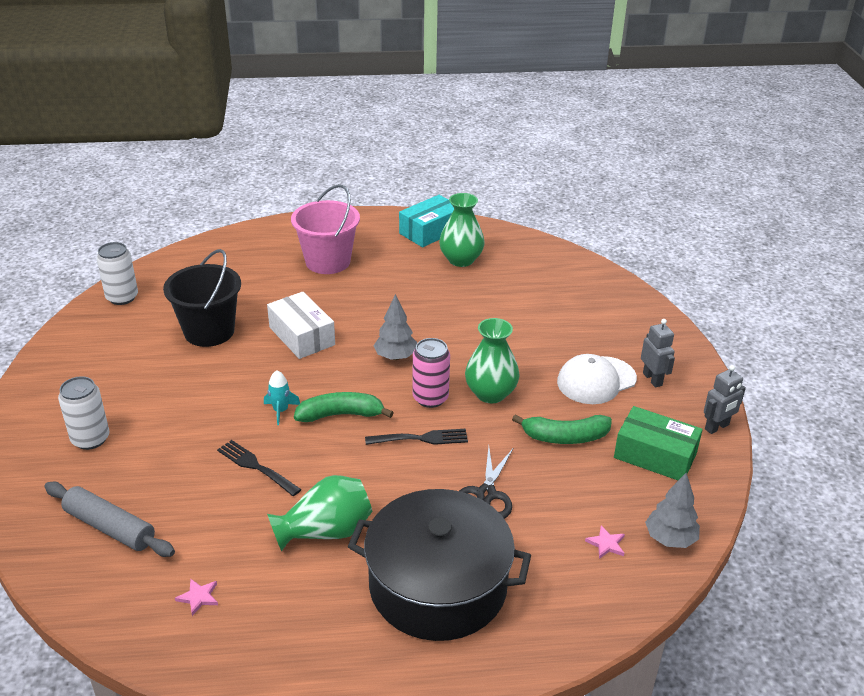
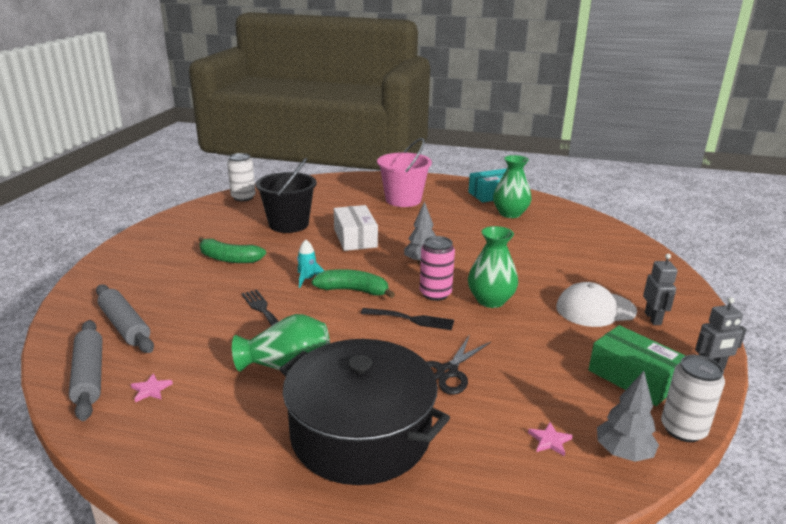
camera: 20 degrees right, 10 degrees down
white can [58,376,110,450] -> white can moved to [661,355,725,442]
green banana [512,414,612,444] -> green banana moved to [199,237,266,263]
none -> grey rolling pin [69,320,102,421]

